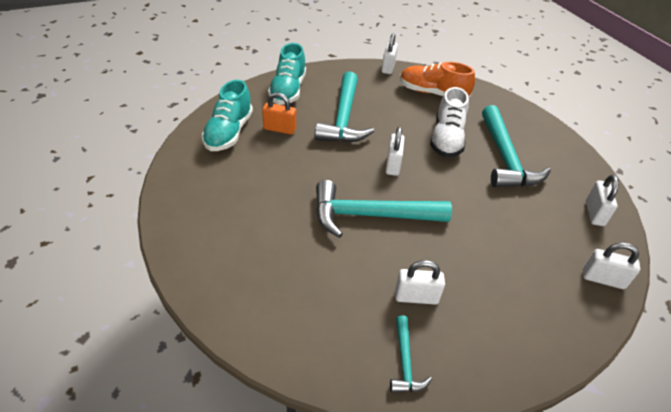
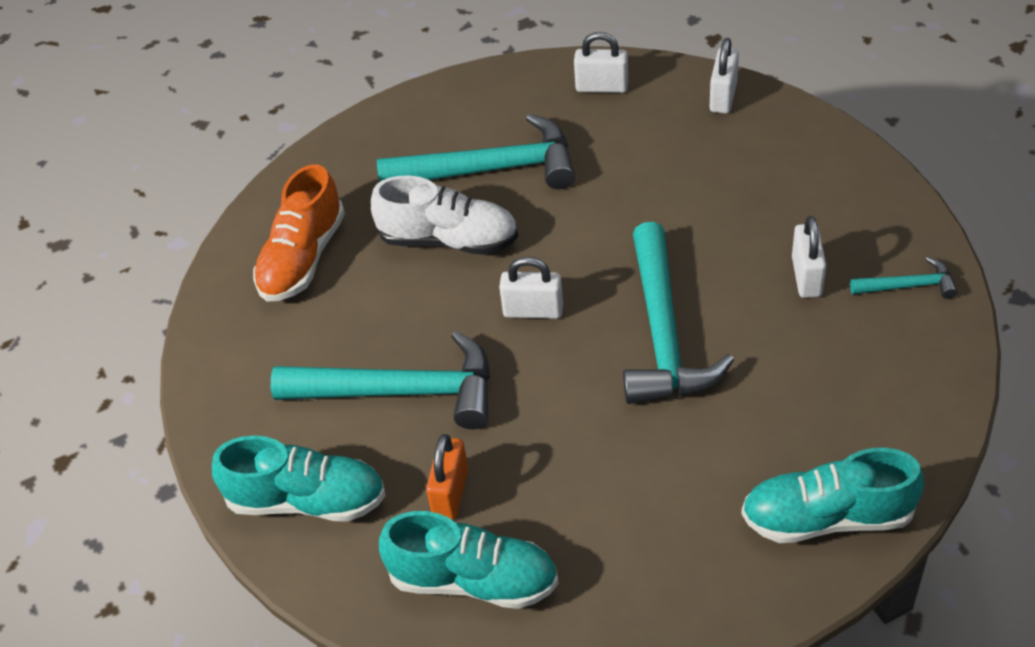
camera: 85 degrees left, 5 degrees up
white padlock [381,33,398,74] -> none
none -> turquoise shoe [741,448,924,543]

